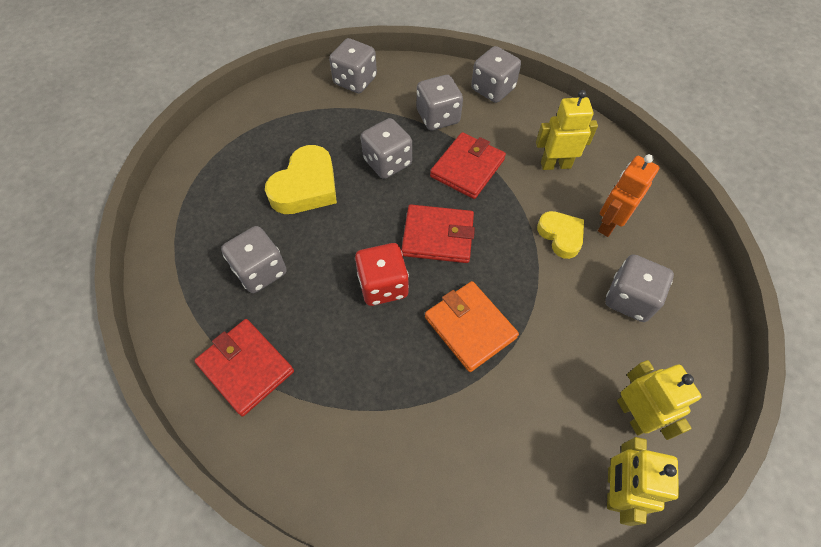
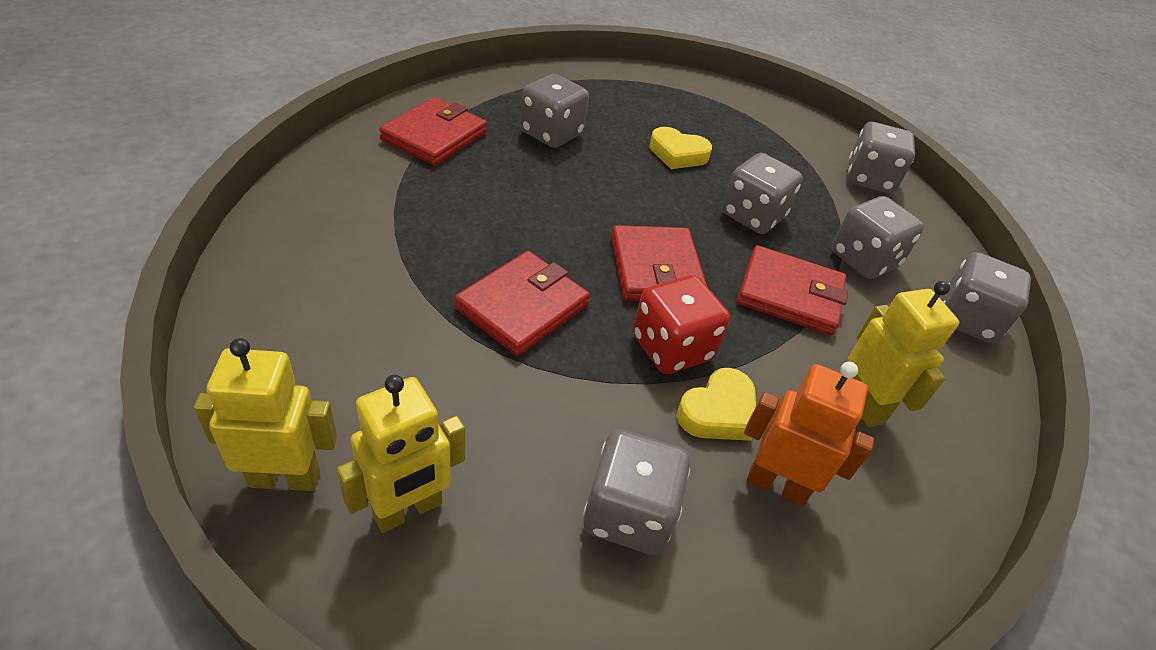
camera: 70 degrees right, 15 degrees down
yellow heart [265,145,337,214] -> yellow heart [650,127,712,169], size x0.62
red dice [355,243,409,306] -> red dice moved to [633,275,730,374]
orange wallet [425,281,519,372] -> red wallet [454,251,590,356]

